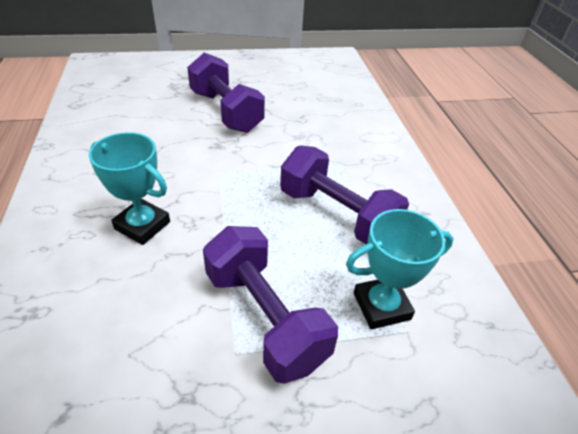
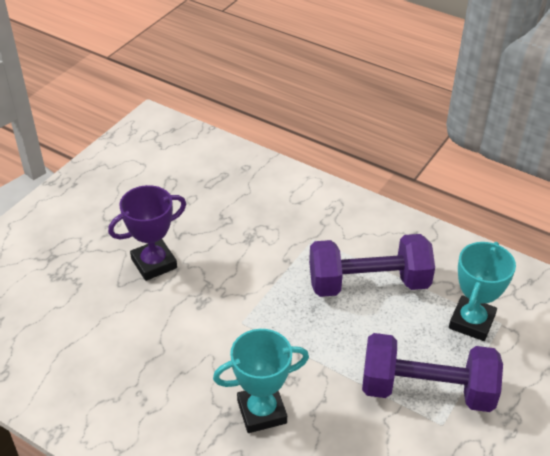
camera: 45 degrees left, 0 degrees up
purple dumbbell [187,53,265,133] -> purple trophy [108,185,186,281]

